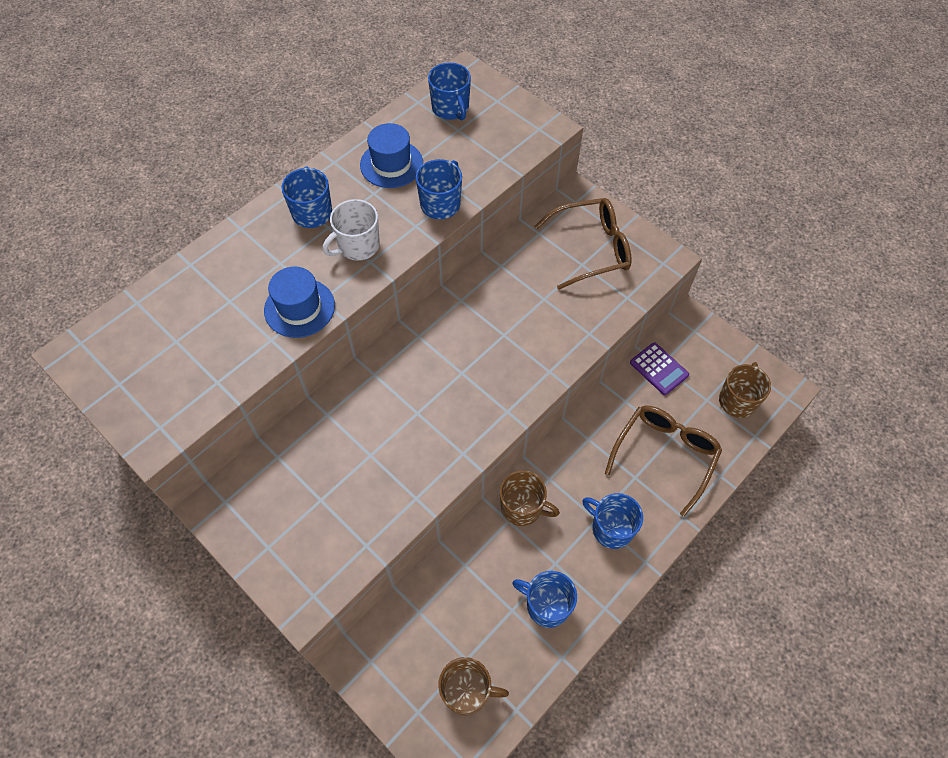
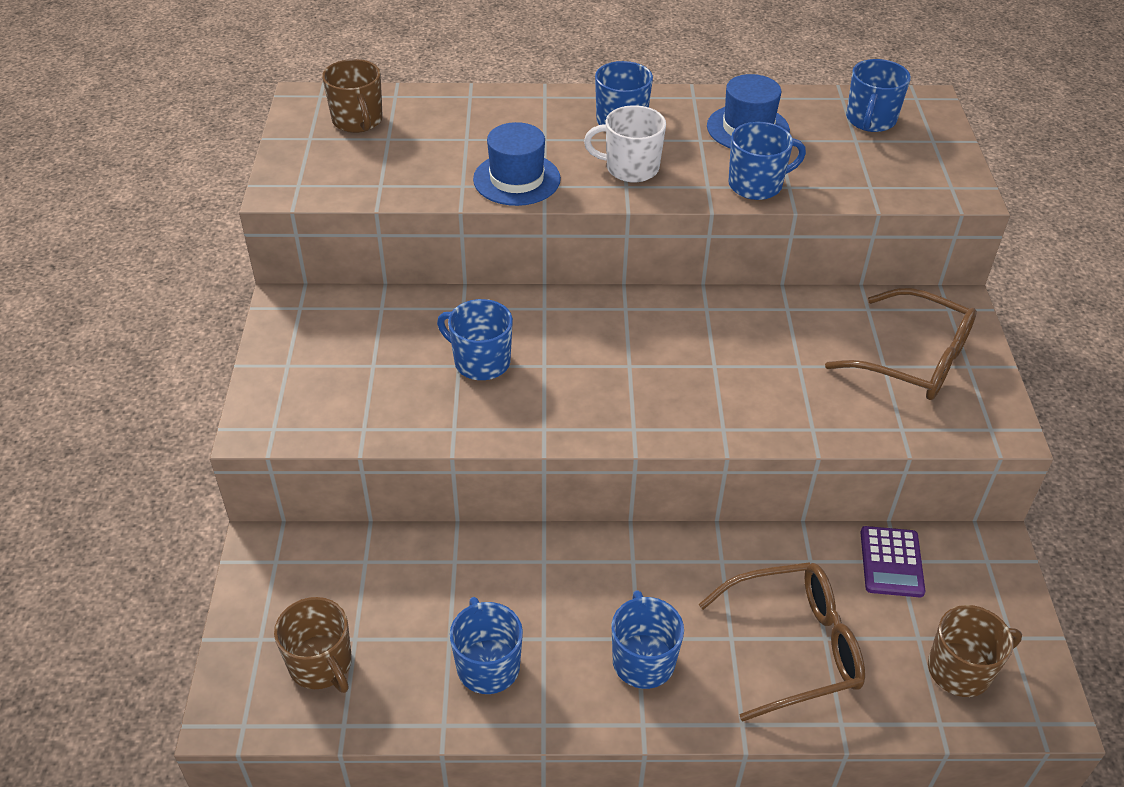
camera: 45 degrees right, 15 degrees down
brown mug [500,471,560,526] -> brown mug moved to [322,59,383,133]
none -> blue mug [437,299,513,380]

